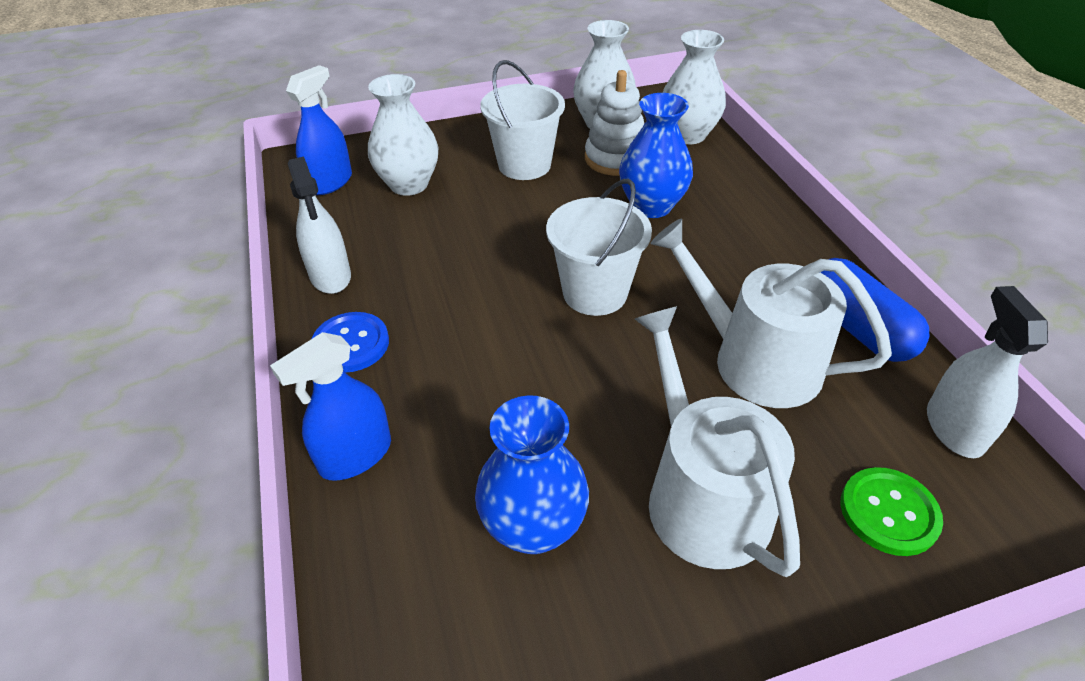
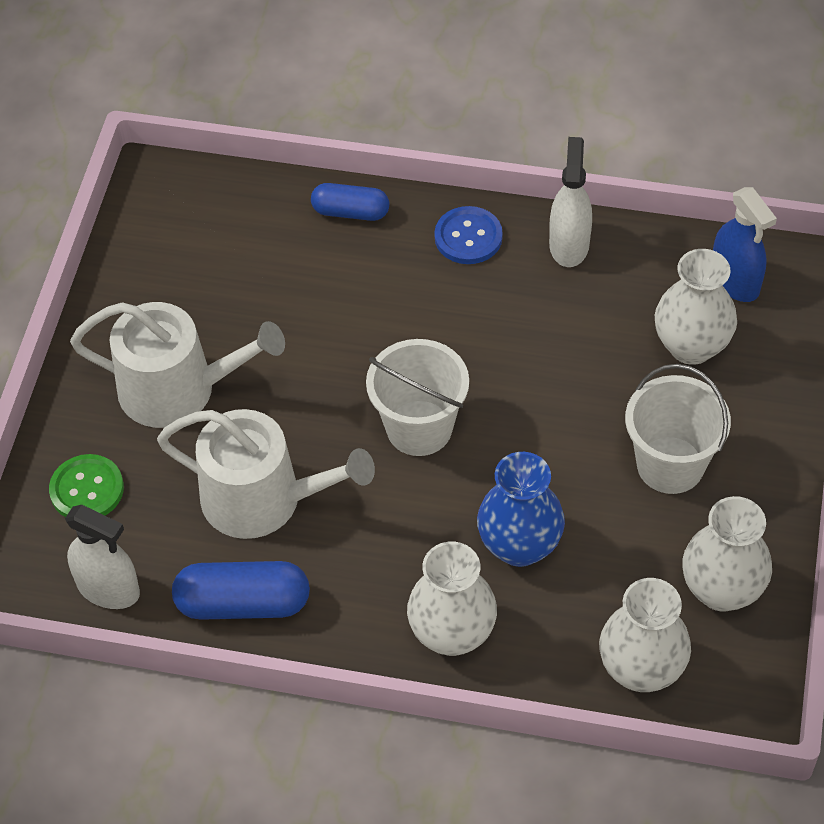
camera: 120 degrees right, 10 degrees up
blue spray bottle [270,332,391,481] -> blue capsule [311,183,389,221]
white spray bottle [288,157,351,294] -> white spray bottle turned 90 degrees clockwise [549,137,592,267]
blue vase [475,395,589,554] -> none
white stacking toy [585,70,644,176] -> none
white watering can [650,218,892,408] -> white watering can turned 45 degrees clockwise [157,409,375,539]
none -> white vase [407,542,497,656]

